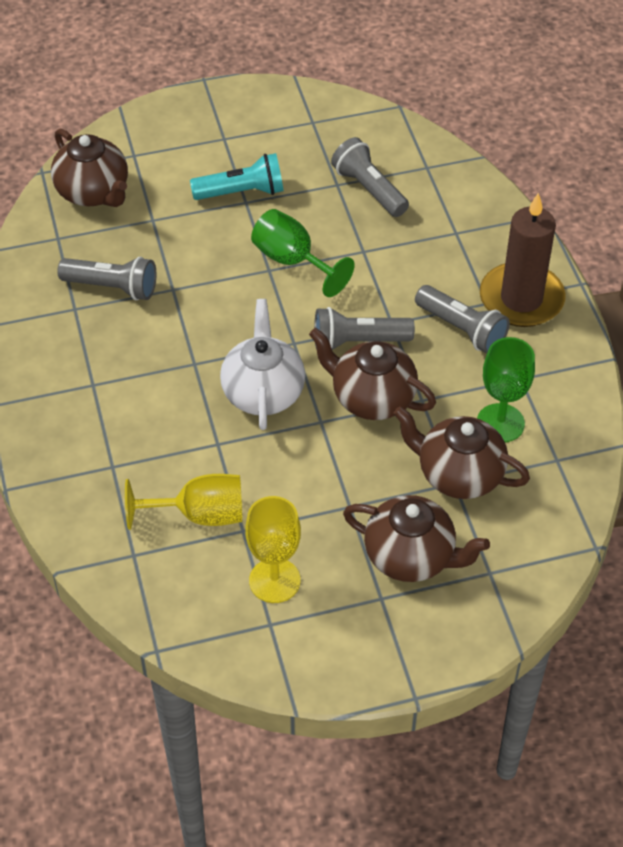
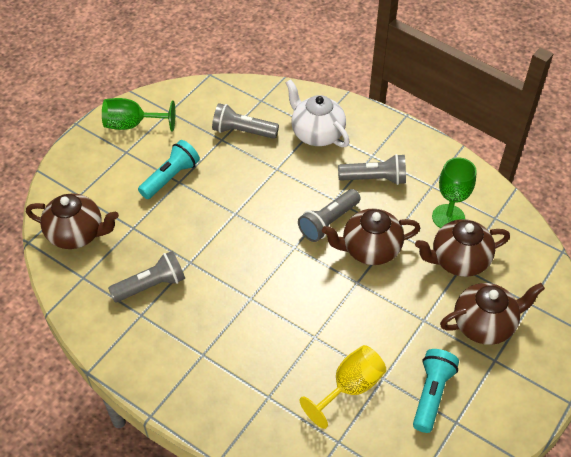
camera: 40 degrees left, 0 degrees up
white teapot [220,299,305,430] -> white teapot moved to [285,79,350,147]
yellow goblet [245,496,301,603] -> turquoise flashlight [413,349,459,433]
green goblet [251,209,355,297] -> green goblet moved to [102,98,175,131]
brown candle [480,193,565,327] -> none

